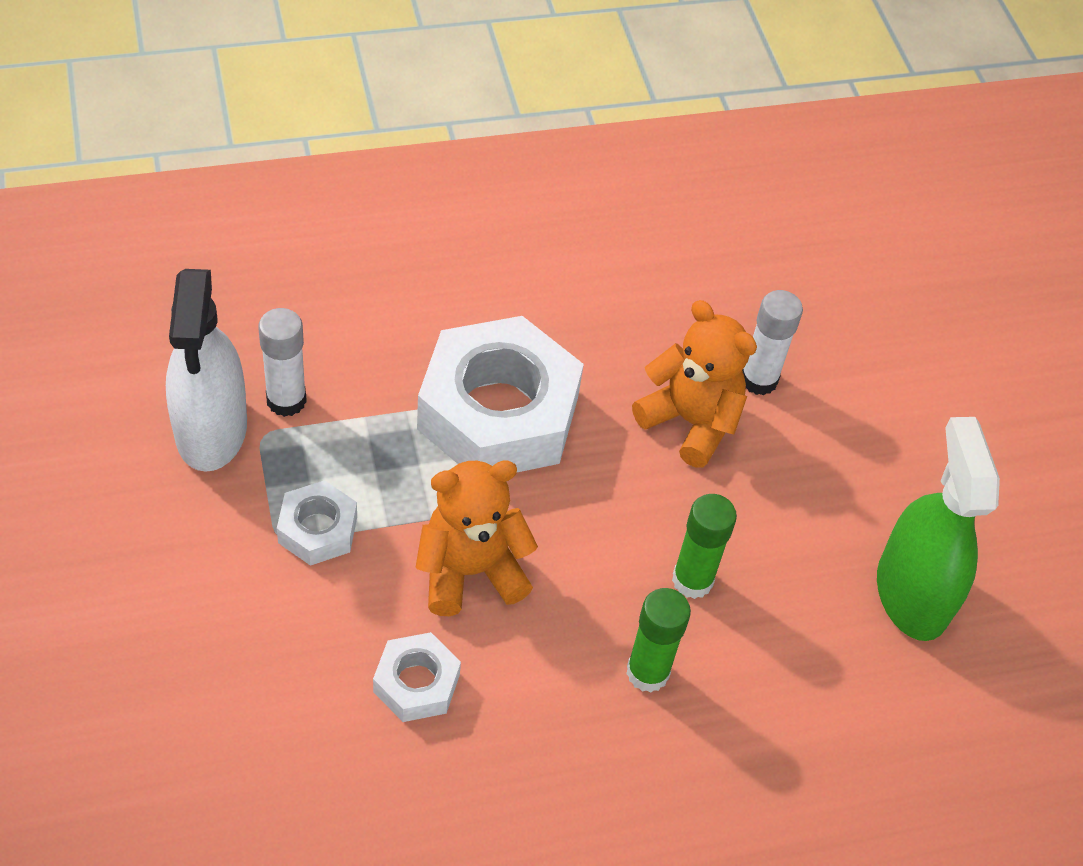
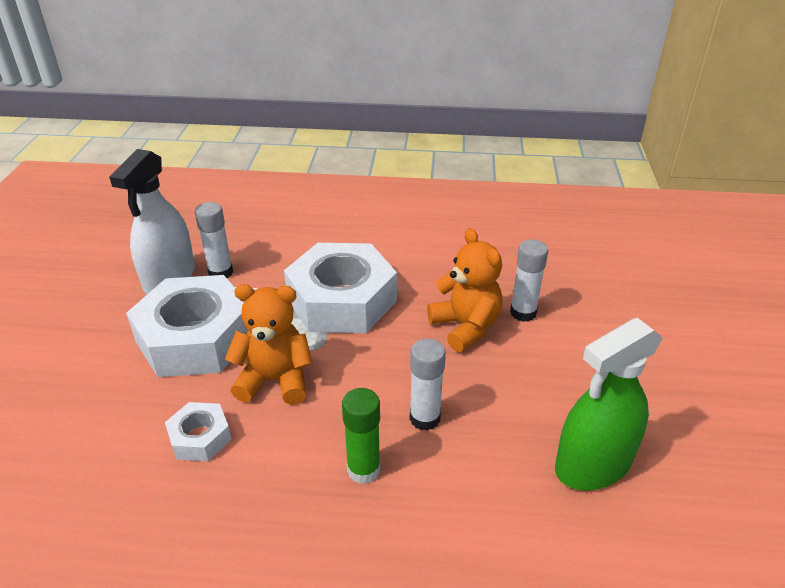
camera: 25 degrees right, 15 degrees down
white nut [277,480,357,566] -> white nut [126,275,249,377], size x2.14
green glue stick [672,494,737,599] -> white glue stick [410,339,446,431]
green spray bottle [877,417,1000,641] -> green spray bottle turned 135 degrees counterclockwise [555,318,663,491]

